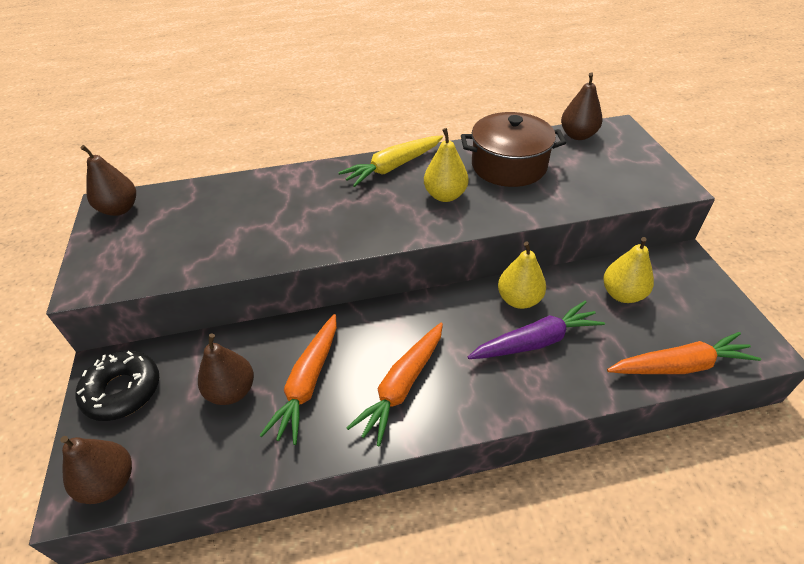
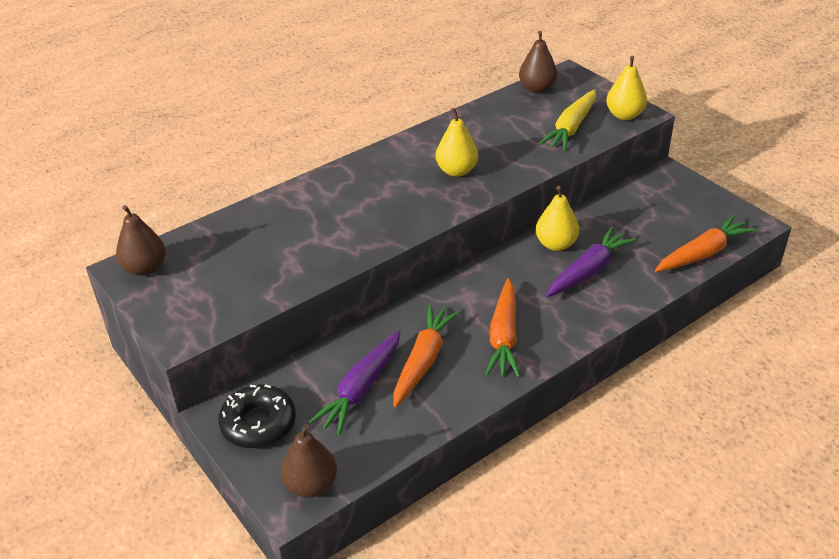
camera: 25 degrees left, 5 degrees down
brown pear [198,334,254,405] -> purple carrot [309,331,400,435]
orange carrot [259,314,337,445] -> orange carrot turned 150 degrees counterclockwise [394,304,460,407]
yellow carrot [338,135,443,187] -> yellow carrot moved to [539,89,596,151]
brown pot [461,112,566,187] -> none
yellow pear [603,237,654,303] -> yellow pear moved to [606,56,647,120]

